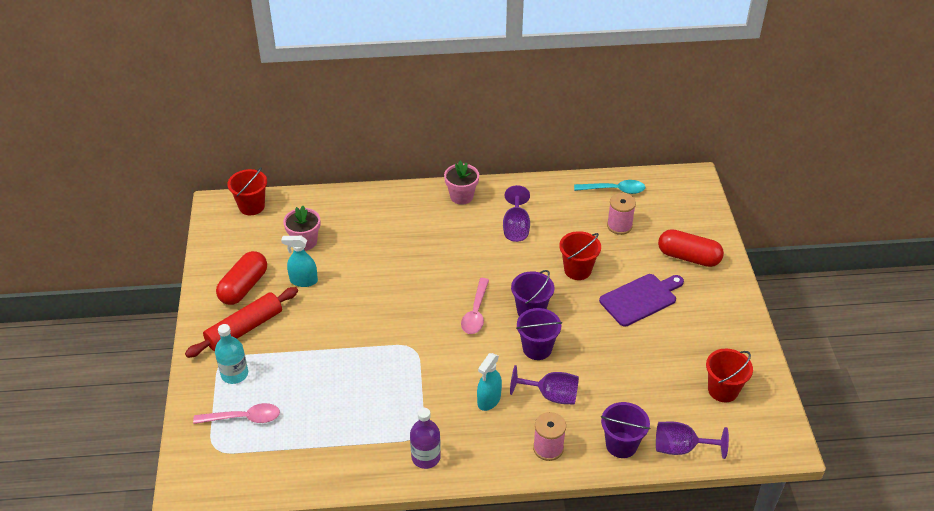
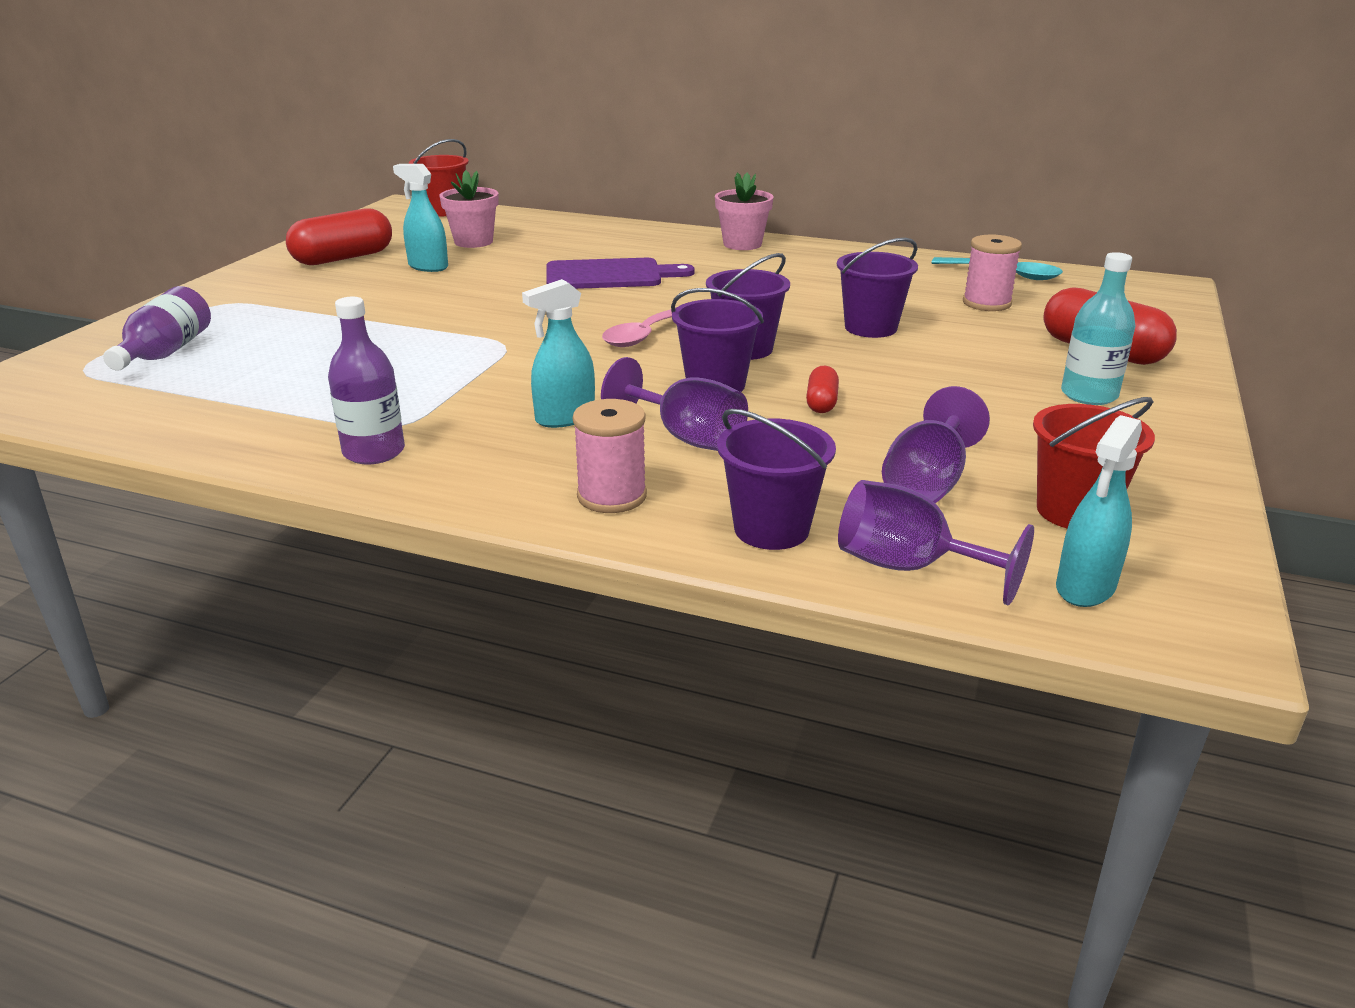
camera: 25 degrees right, 15 degrees down
red rolling pin [185,287,298,358] -> none
pink spoon [193,403,280,424] -> purple bottle [103,286,211,371]
turquoise bottle [215,324,248,384] -> turquoise bottle moved to [1061,252,1135,405]
purple goblet [503,185,530,242] -> purple goblet moved to [882,386,990,503]
red bucket [559,231,601,280] -> purple bucket [837,238,918,338]
purple cutting board [599,274,684,327] -> purple cutting board moved to [546,258,695,289]
none -> red capsule [806,366,839,413]
none -> turquoise spray bottle [1056,415,1142,607]

